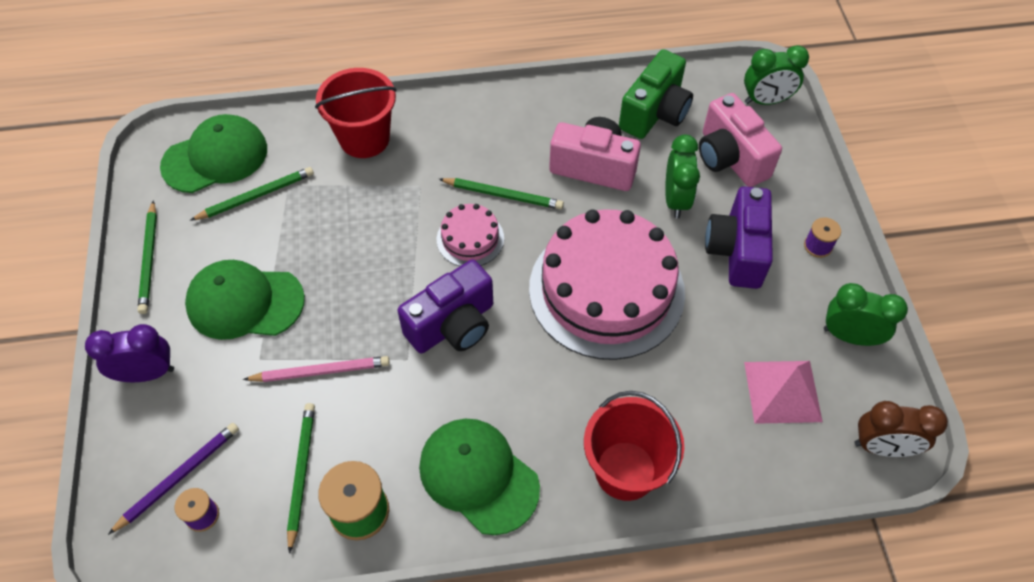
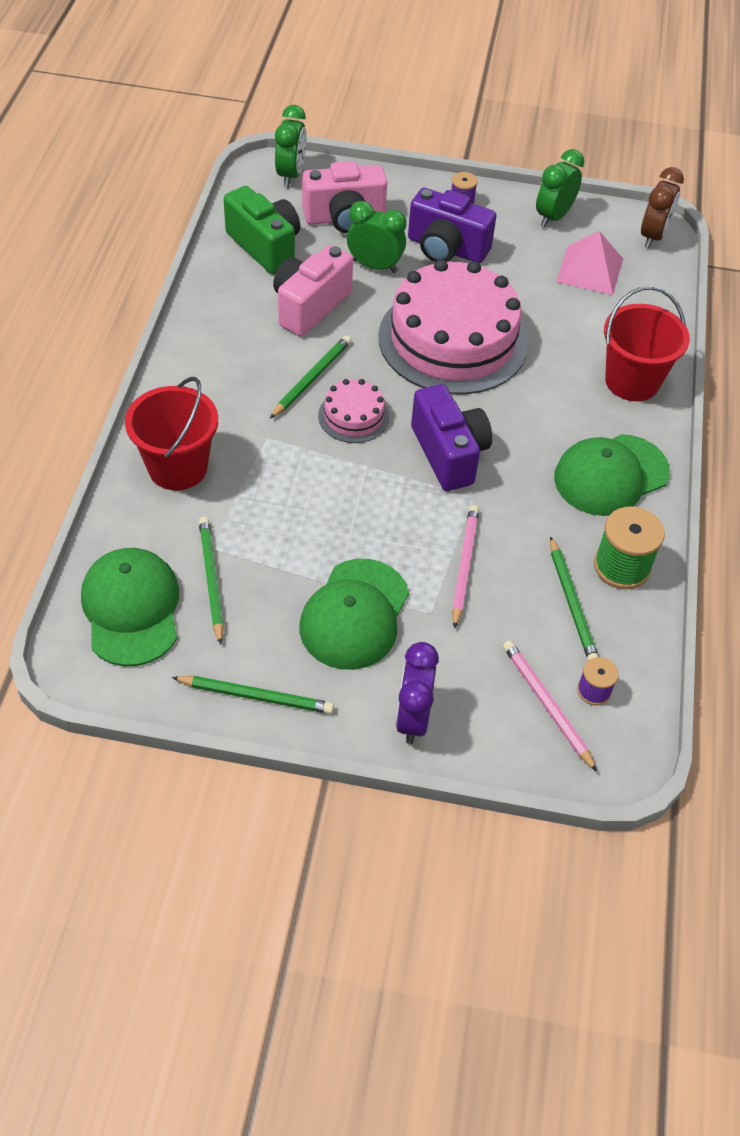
camera: 75 degrees left, 5 degrees down
purple pencil [108,423,239,535] -> pink pencil [503,640,597,772]
green pencil [287,403,315,554] -> green pencil turned 120 degrees counterclockwise [550,536,598,661]

